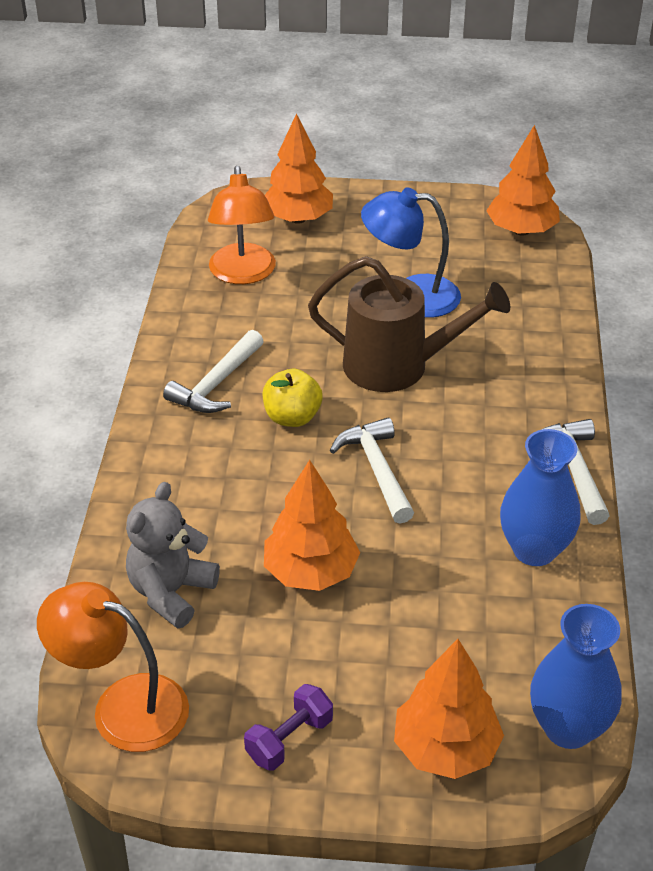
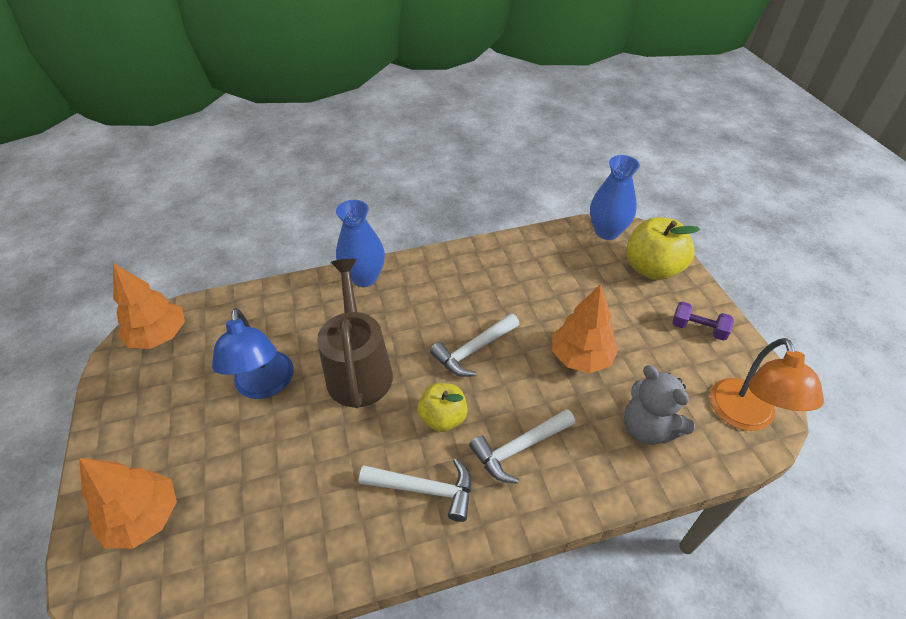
camera: 110 degrees left, 5 degrees up
grey teddy bear [126,482,220,628] -> grey teddy bear turned 45 degrees clockwise [624,365,695,445]
orange lamp [208,166,276,284] -> none
orange tree [394,639,504,779] -> yellow apple [626,217,700,280]
blue vase [500,429,580,566] -> blue vase moved to [336,200,385,287]
white hammer [541,419,610,525] -> white hammer moved to [469,409,575,484]

